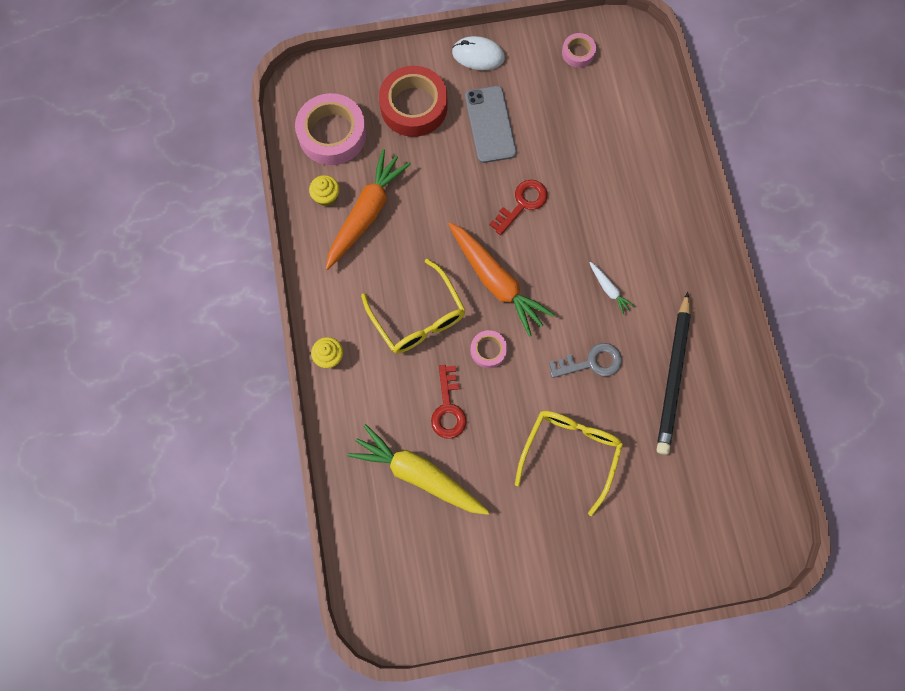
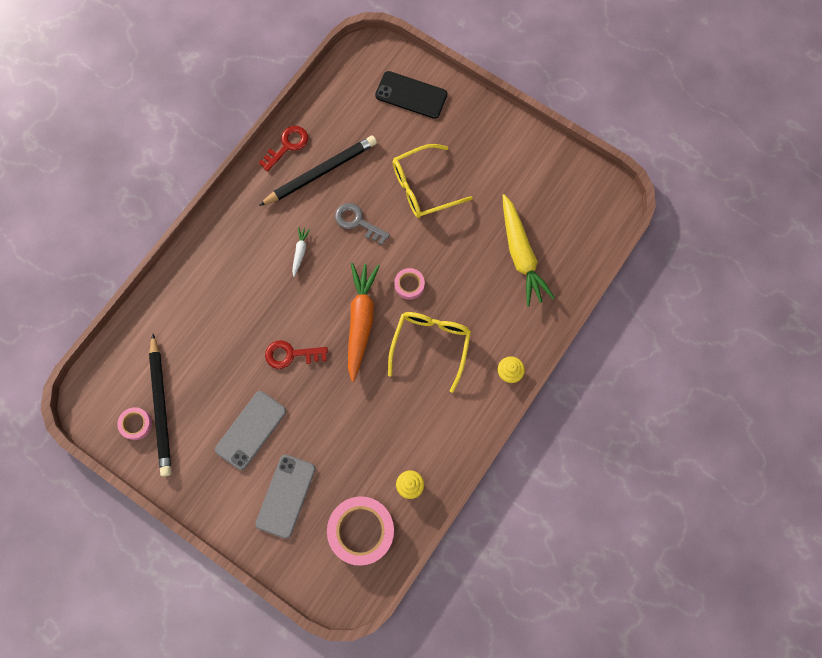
camera: 135 degrees left, 0 degrees up
orange carrot [325,149,411,270] -> none
red tape [379,66,448,137] -> grey phone [255,454,316,539]
red key [431,365,466,439] -> red key moved to [258,126,308,172]
white mouse [452,36,505,70] -> none
none -> black pencil [149,334,171,476]
none -> black phone [375,71,448,119]

